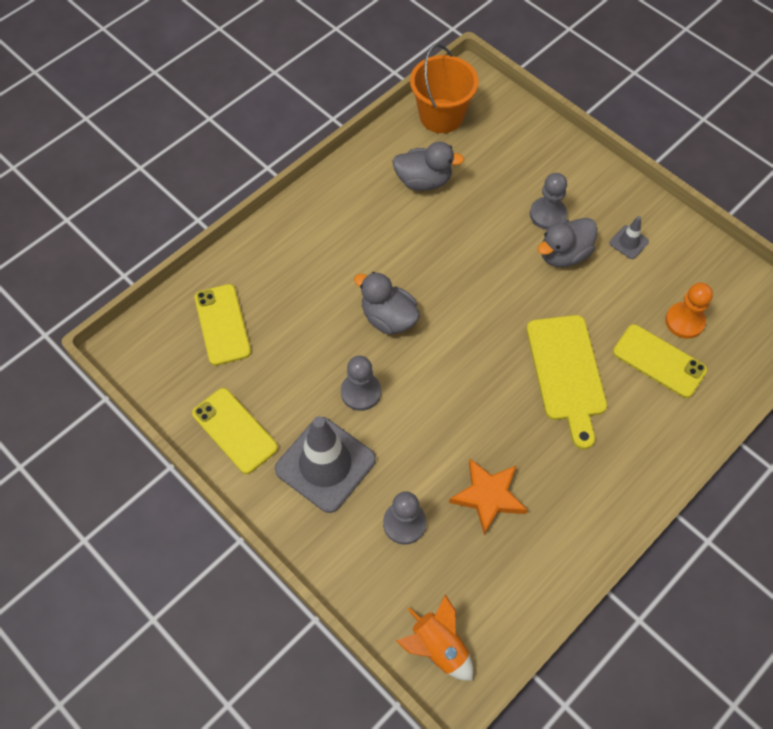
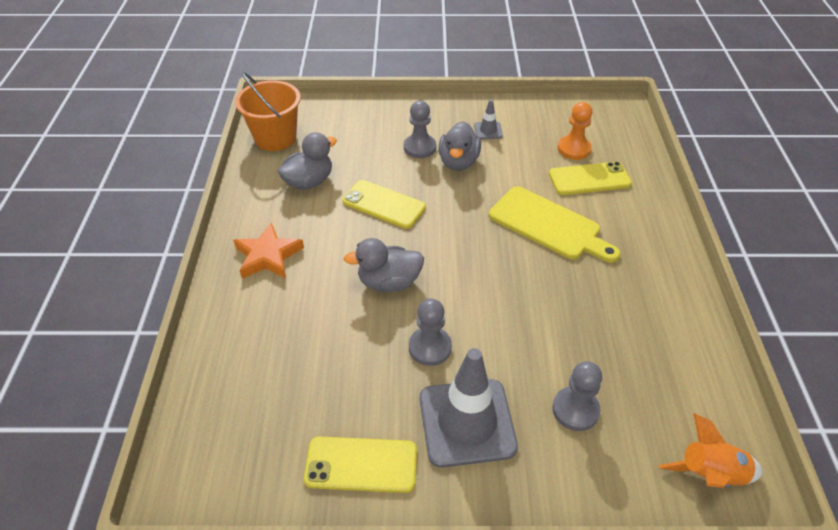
camera: 45 degrees left, 15 degrees down
yellow phone [195,284,251,366] -> yellow phone moved to [342,180,426,228]
orange star [449,459,527,535] -> orange star moved to [233,222,304,278]

